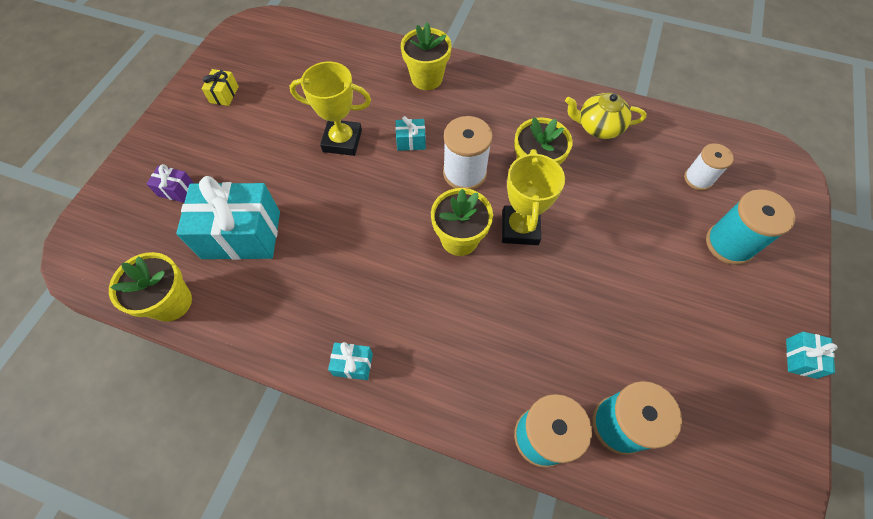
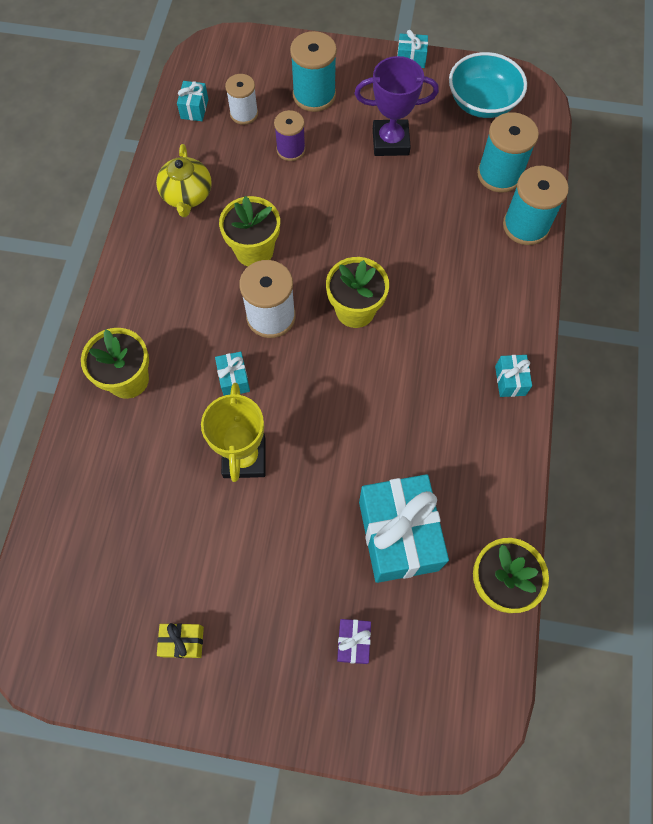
camera: 100 degrees left, 5 degrees up
yellow trophy [502,149,565,245] -> none
none -> turquoise gift [177,81,208,121]
none -> purple spool [274,110,305,161]
none -> purple trophy [355,56,439,156]
none -> turquoise bowl [449,52,527,118]

